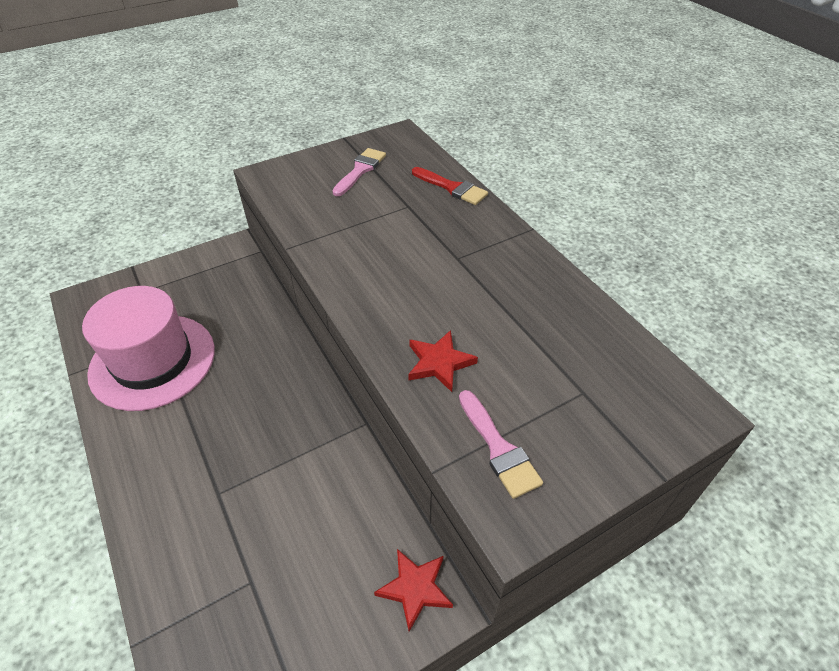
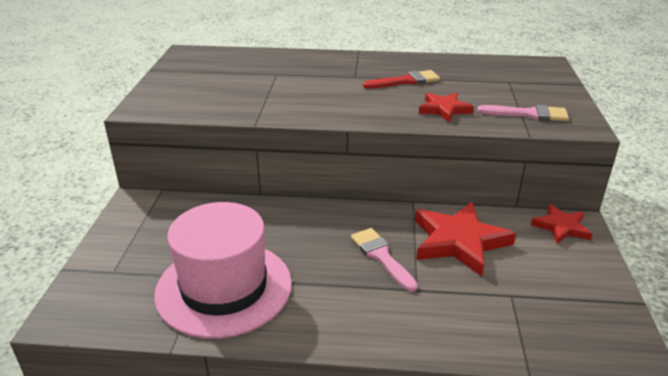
camera: 55 degrees left, 15 degrees down
pink brush [332,148,386,196] -> pink brush moved to [351,228,418,292]
red brush [412,167,488,205] -> red brush moved to [363,70,440,89]
none -> red star [415,202,516,277]

